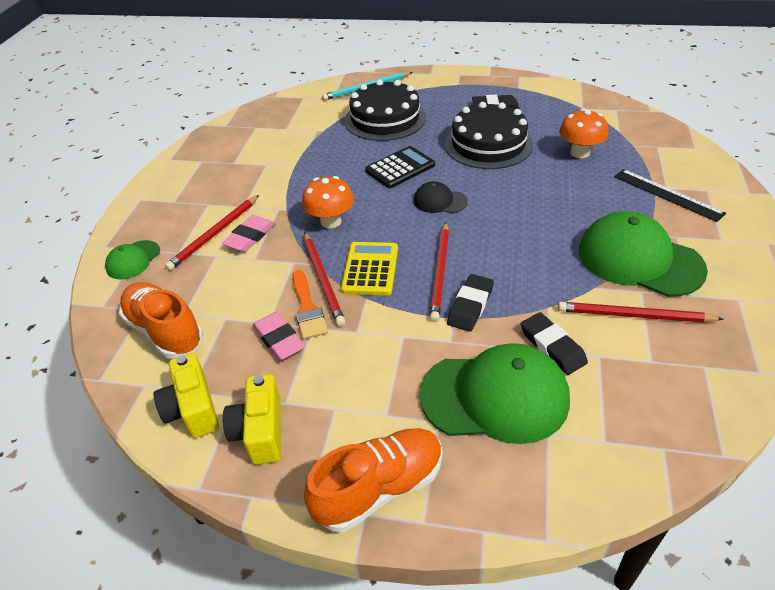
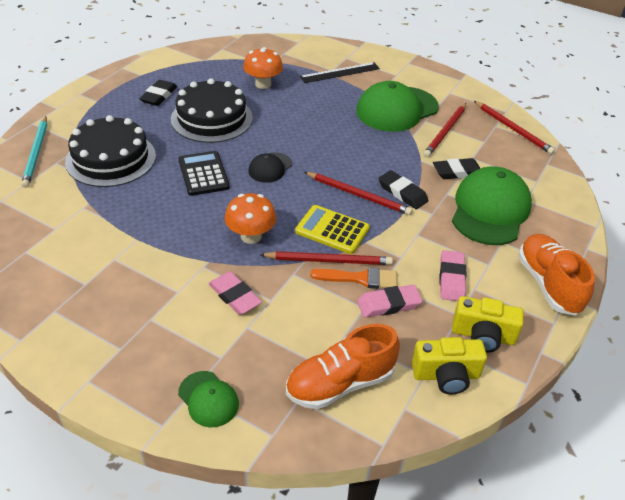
camera: 75 degrees left, 0 degrees up
red pencil [165,195,259,271] -> red pencil moved to [474,101,555,154]
none -> pink eraser [440,250,466,301]

